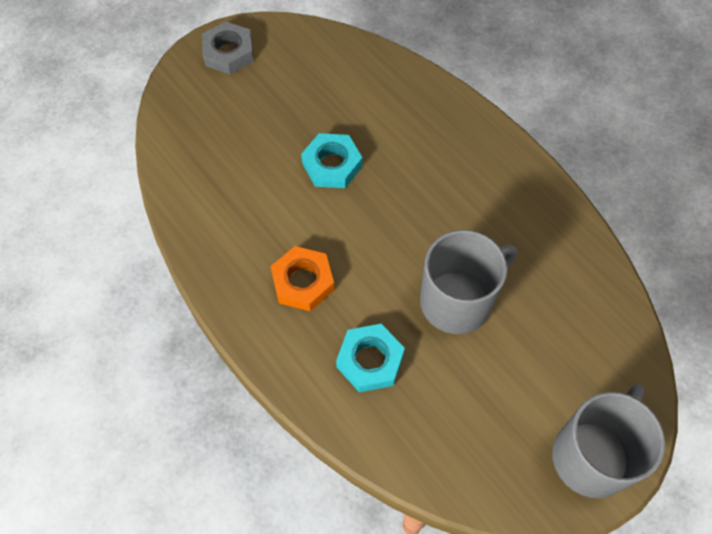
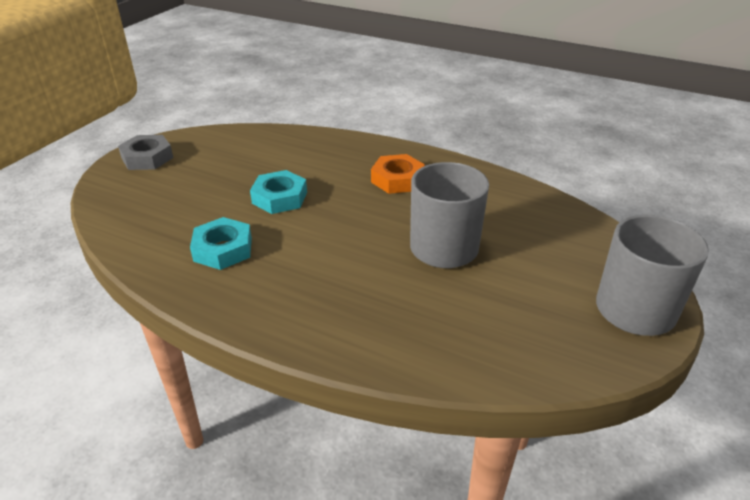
camera: 25 degrees left, 25 degrees down
orange nut [270,246,334,311] -> orange nut moved to [371,154,425,194]
turquoise nut [336,324,405,392] -> turquoise nut moved to [190,217,252,270]

